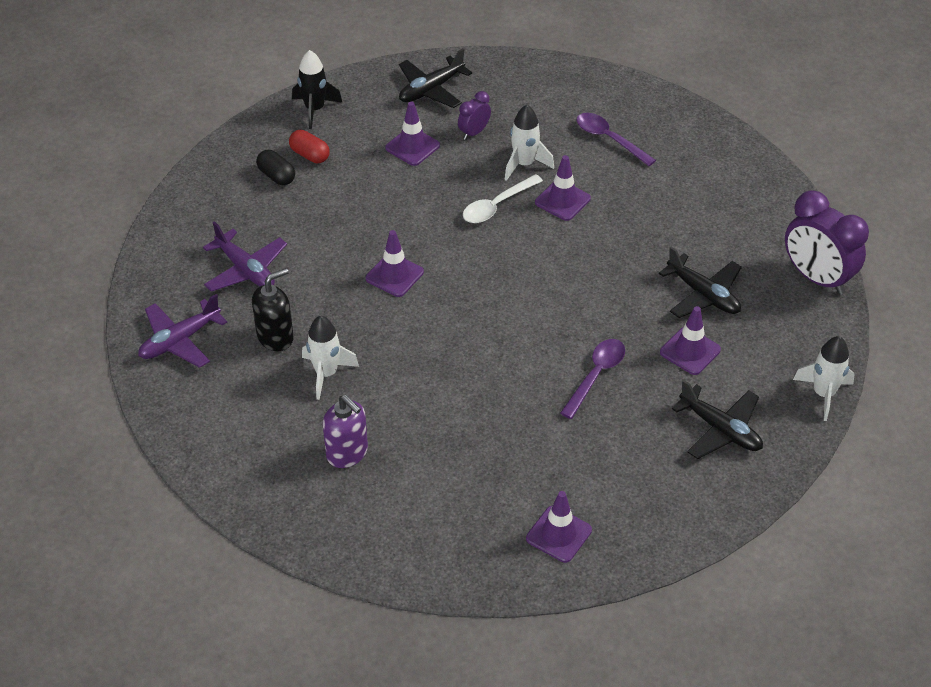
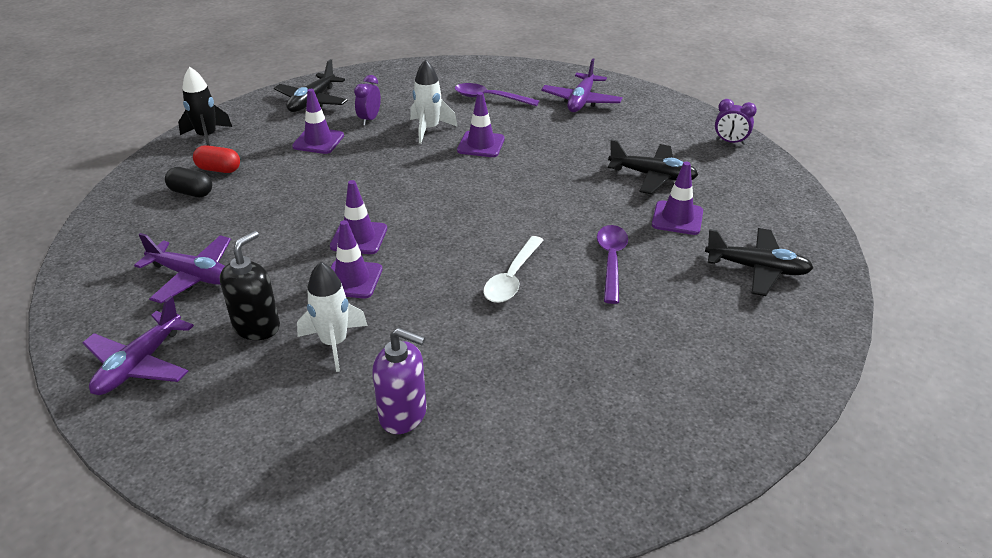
camera: 25 degrees left, 10 degrees down
white spoon [463,174,543,223] -> white spoon moved to [483,236,544,303]
purple traffic cone [526,491,592,563] -> purple traffic cone moved to [331,220,382,298]
purple clock [785,191,869,295] -> purple clock [715,99,757,145], size x0.50
white rocket [793,336,855,421] -> none
none -> purple plane [541,58,623,112]

